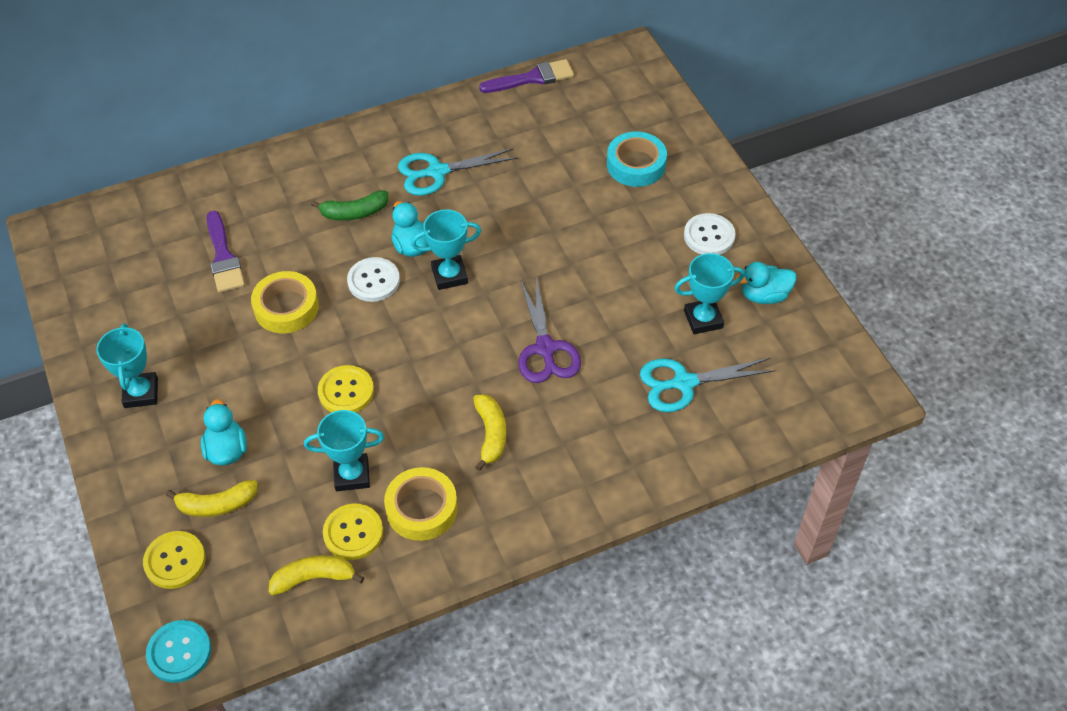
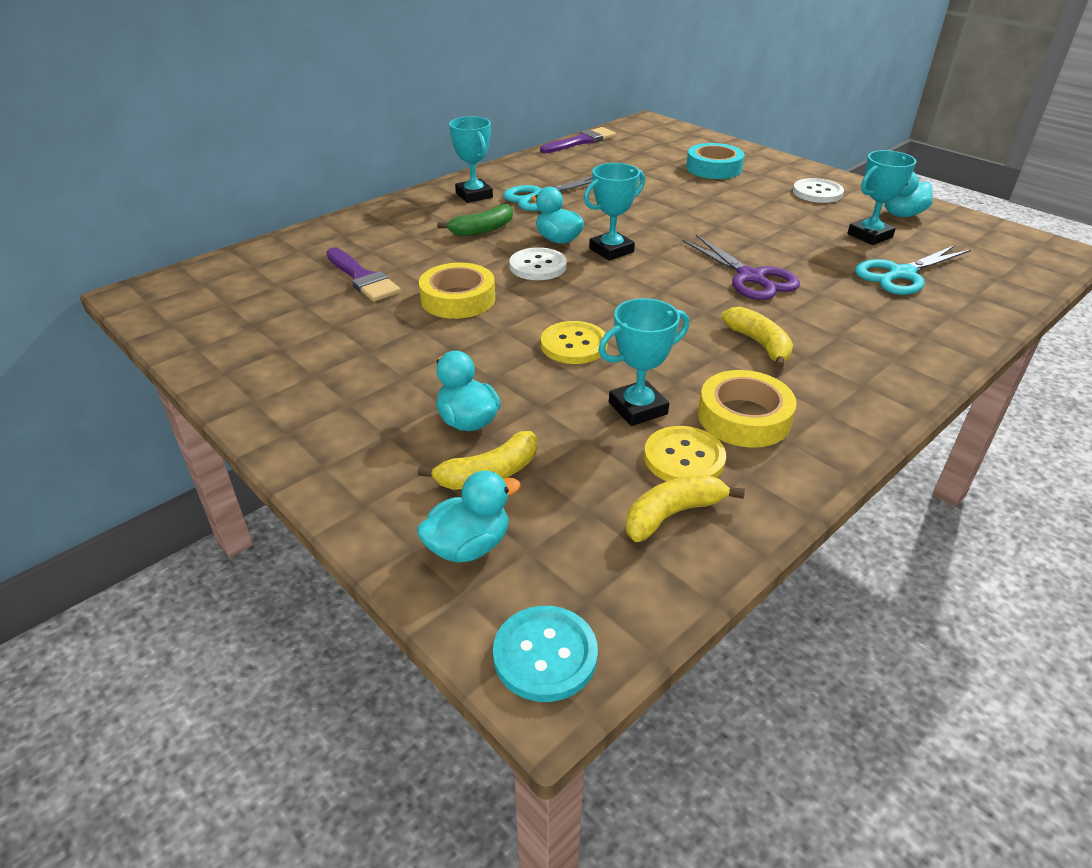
camera: 20 degrees left, 15 degrees down
turquoise trophy [96,324,158,408] -> turquoise trophy moved to [449,116,493,203]
yellow button [143,531,206,589] -> turquoise duck [417,471,521,563]

